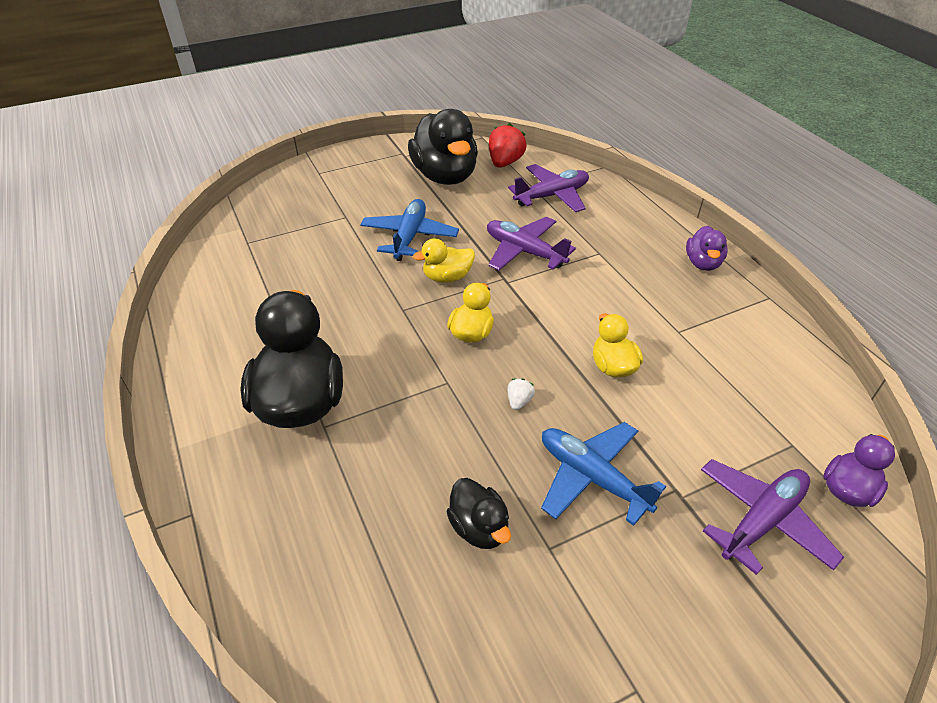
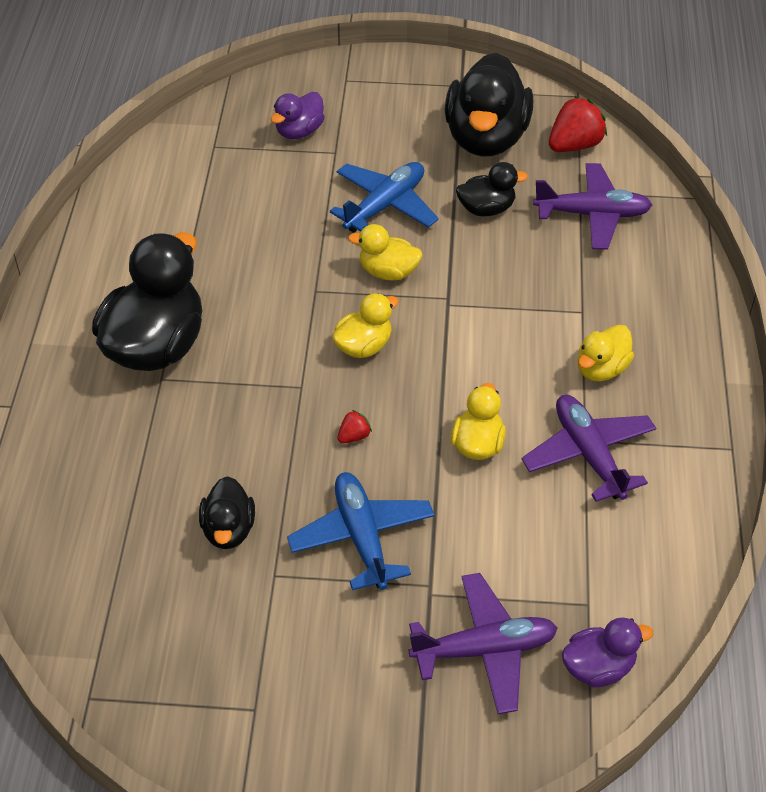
camera: 30 degrees right, 5 degrees up
purple plane [487,217,576,271] -> purple plane moved to [522,395,656,502]
white strawberry [507,378,535,410] -> red strawberry [337,410,372,443]
purple duck [686,226,728,271] -> purple duck moved to [271,92,325,139]
none -> black duck [456,162,528,216]
none -> yellow duck [578,325,634,381]

